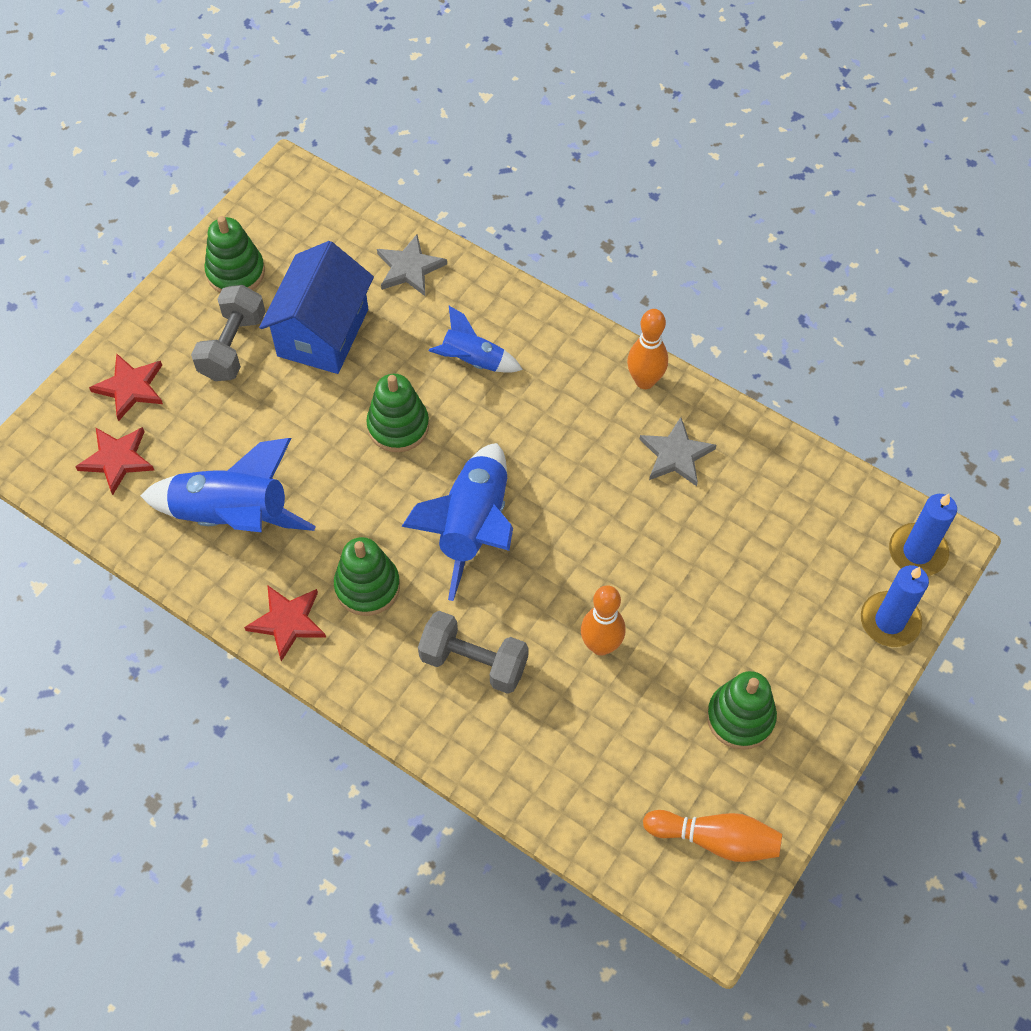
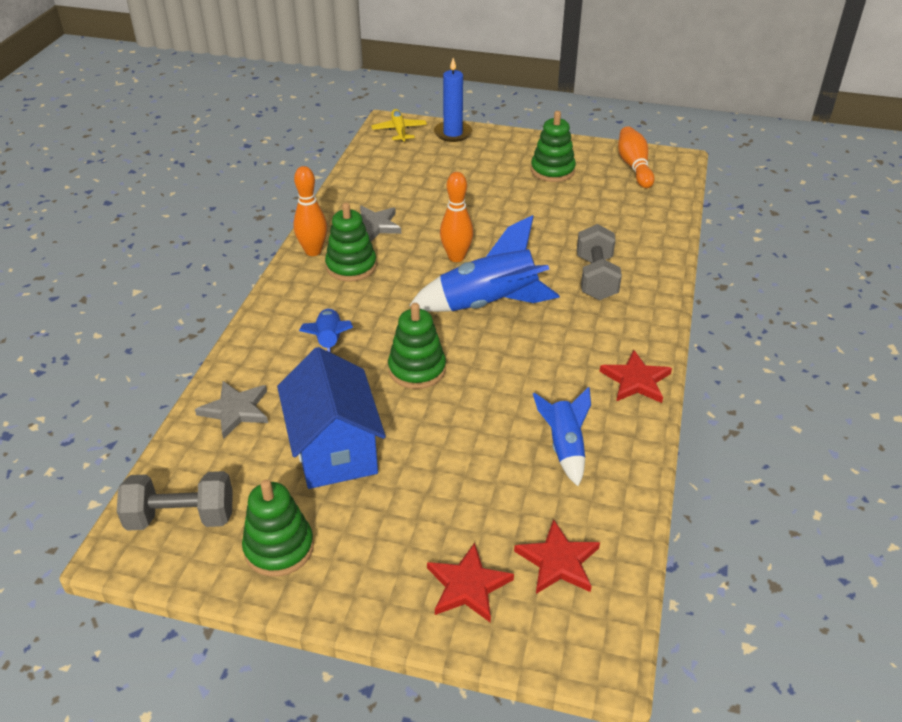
camera: 110 degrees left, 20 degrees down
blue rocket [140,438,316,533] -> blue rocket [533,387,591,486], size x0.57
grey dumbbell [191,285,266,381] -> grey dumbbell moved to [117,471,233,531]
blue house [259,241,374,374] -> blue house turned 75 degrees clockwise [277,347,386,489]
green stacking toy [334,537,400,616] -> green stacking toy moved to [325,203,377,282]
orange bowling pin [581,585,625,656] -> orange bowling pin moved to [440,172,473,262]
blue candle [889,494,957,576] -> yellow plane [371,109,427,142]

